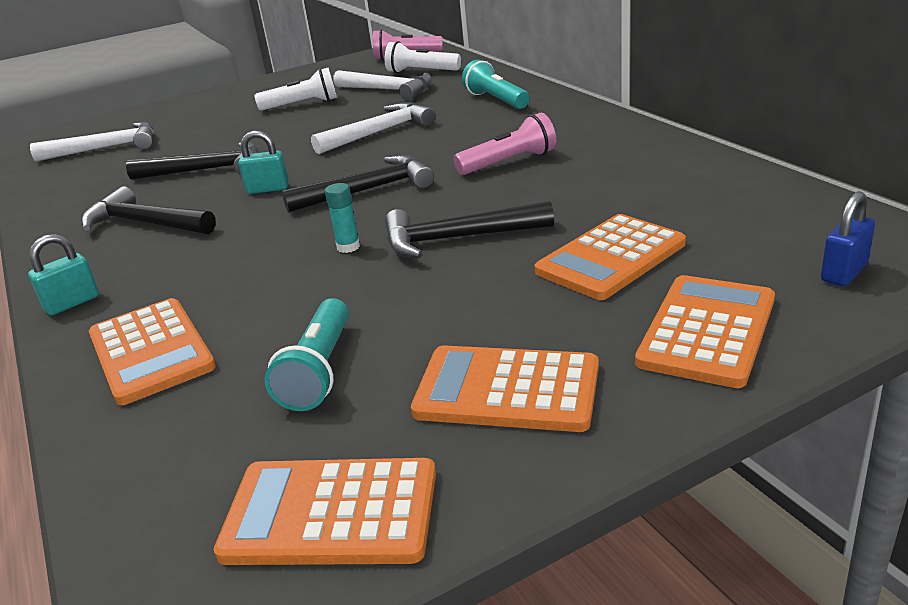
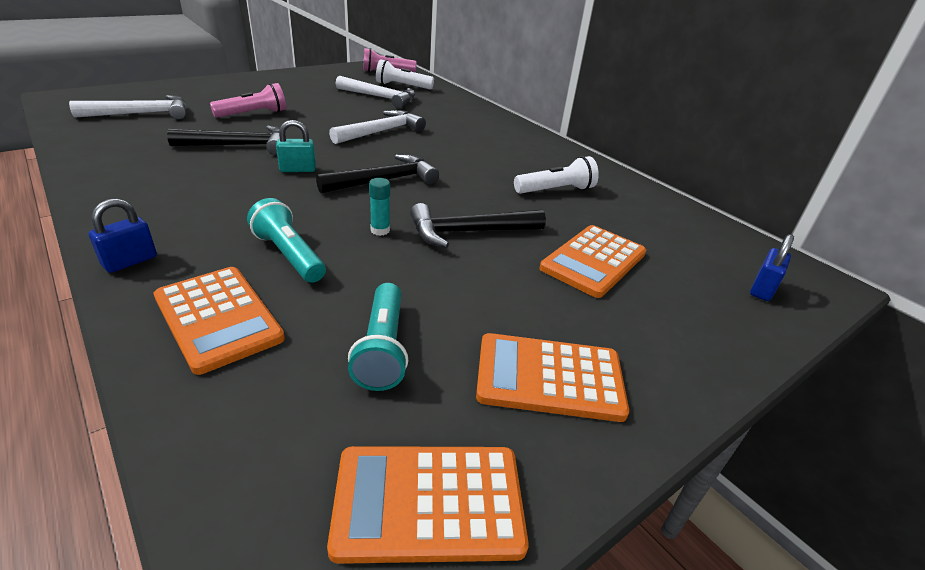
camera: 15 degrees left, 5 degrees up
turquoise padlock [28,234,99,315] -> blue padlock [89,198,157,273]
black hammer [81,186,216,234] -> none
white flashlight [254,68,337,111] -> white flashlight moved to [514,156,599,194]
pink flashlight [454,112,556,175] -> pink flashlight moved to [210,83,286,118]
turquoise flashlight [462,60,530,109] -> turquoise flashlight moved to [247,198,326,283]
orange calculator [635,275,775,388] -> none

